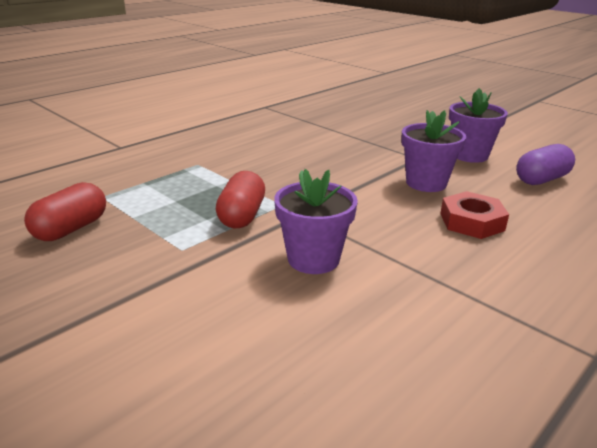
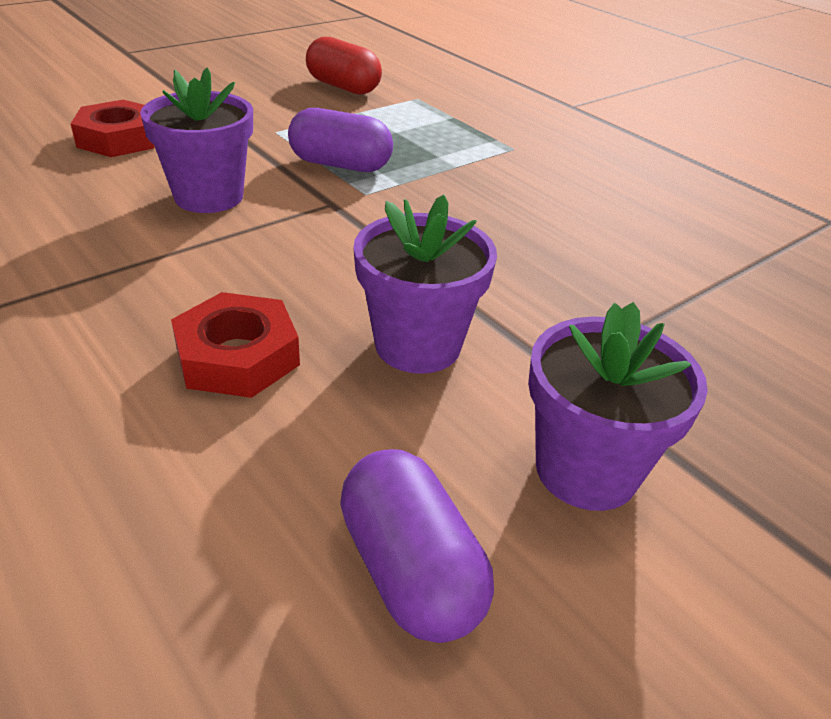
camera: 95 degrees right, 10 degrees up
red capsule [216,171,265,228] -> purple capsule [288,108,393,172]
none -> red nut [71,100,155,157]

